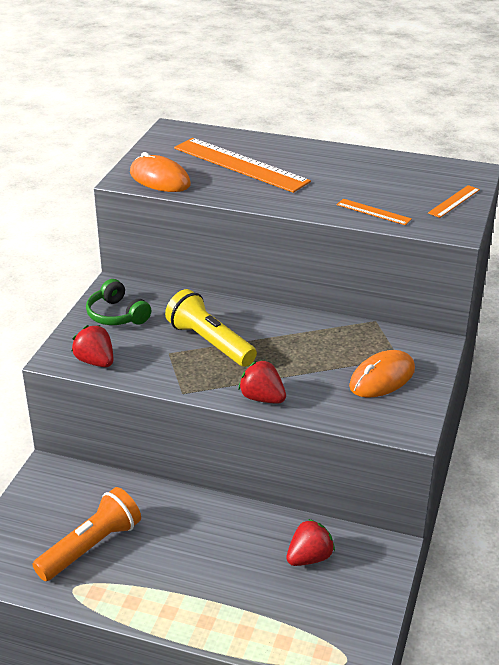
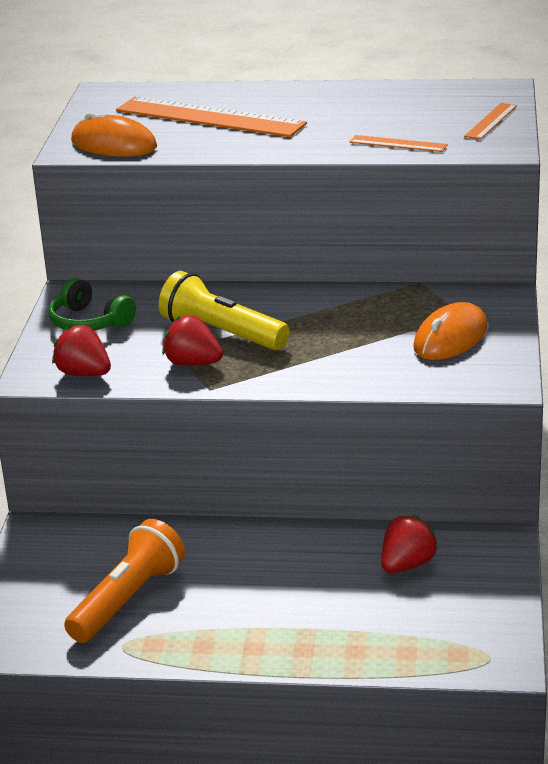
camera: 10 degrees left, 5 degrees down
red strawberry [238,360,286,403] -> red strawberry moved to [162,315,223,366]

